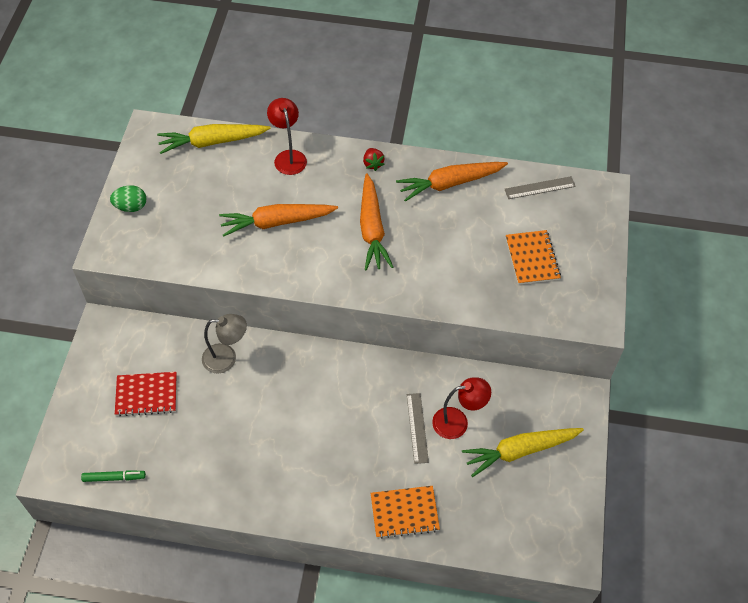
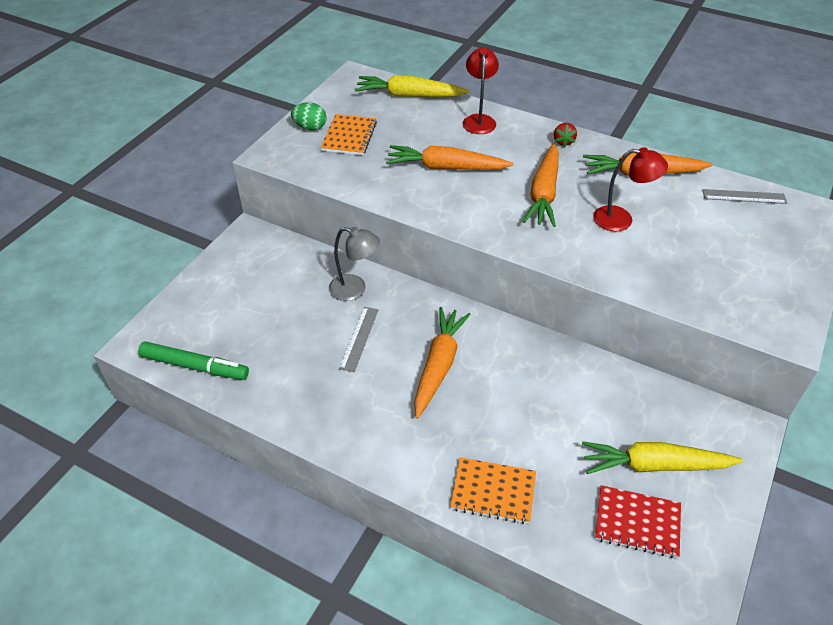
camera: 20 degrees right, 10 degrees down
green marker [81,470,146,482] -> green marker [138,341,249,380], size x1.66
red notebook [115,372,177,417] -> red notebook moved to [595,485,681,558]
grey ruler [407,393,429,464] -> grey ruler moved to [339,307,378,372]
red lamp [432,377,491,439] -> red lamp moved to [593,147,668,231]
orange notebook [506,230,561,285] -> orange notebook moved to [321,114,377,155]
none -> orange carrot [414,307,471,419]

